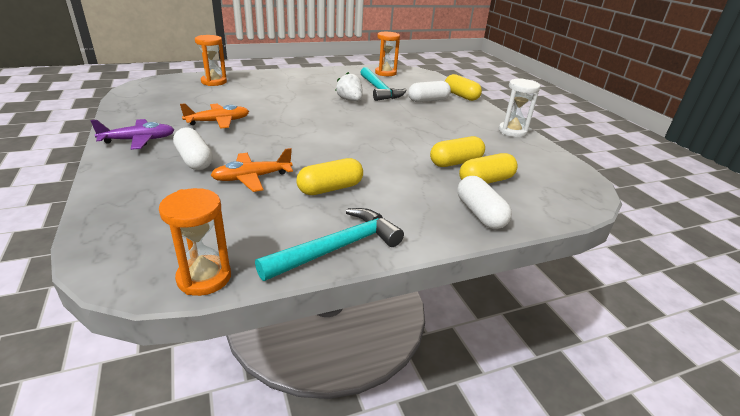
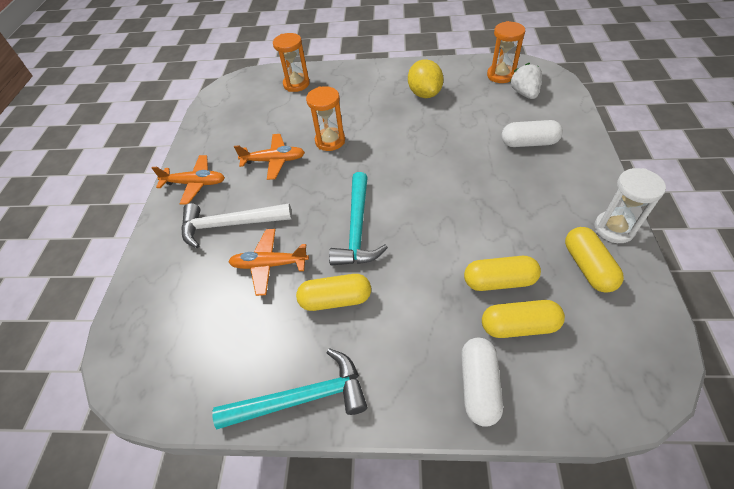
camera: 30 degrees right, 20 degrees up
purple plane [90,119,174,150] -> orange plane [151,155,225,205]
orange hourglass [159,188,231,296] -> orange hourglass moved to [306,86,345,151]
white capsule [173,127,213,170] -> white hammer [181,203,292,248]
white strawberry [335,72,363,101] -> white strawberry moved to [510,63,542,99]
turquoise hammer [360,67,407,101] -> turquoise hammer moved to [329,172,388,266]
yellow capsule [445,74,482,101] -> yellow capsule moved to [565,227,624,293]
none -> yellow lemon [408,59,444,98]

